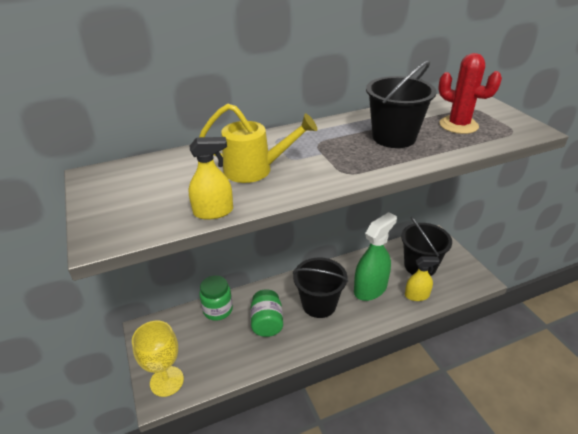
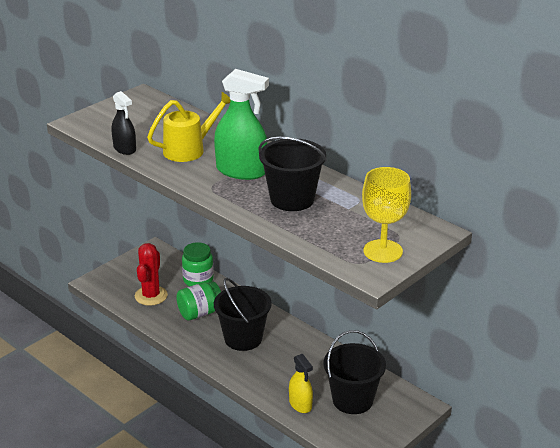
camera: 65 degrees right, 5 degrees down
yellow goblet [132,321,184,397] -> yellow goblet moved to [362,167,411,263]
yellow spray bottle [189,137,233,220] -> black spray bottle [111,91,136,155]
yellow watering can [199,104,317,183] -> yellow watering can turned 105 degrees counterclockwise [147,92,231,162]
green spray bottle [354,212,397,301] -> green spray bottle moved to [214,69,269,180]
red cactus [438,53,502,134] -> red cactus moved to [135,243,168,306]

